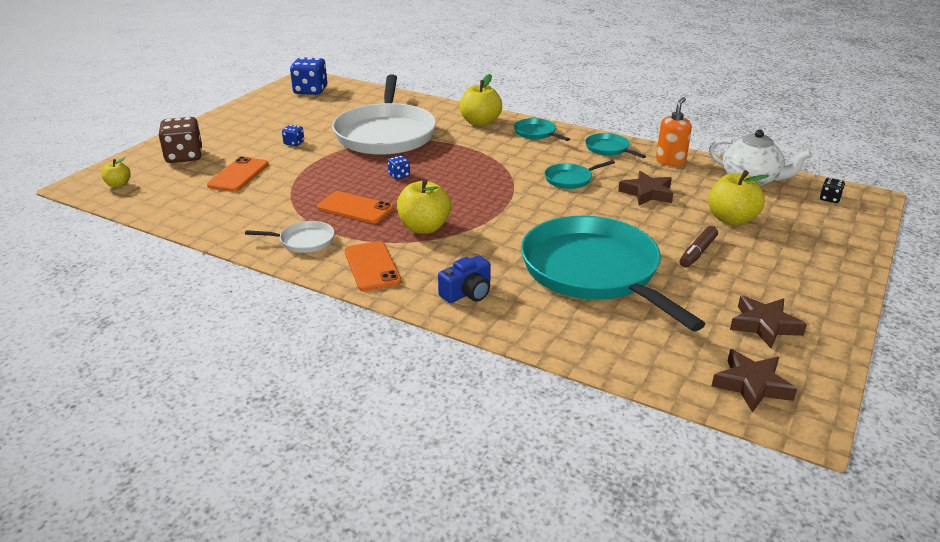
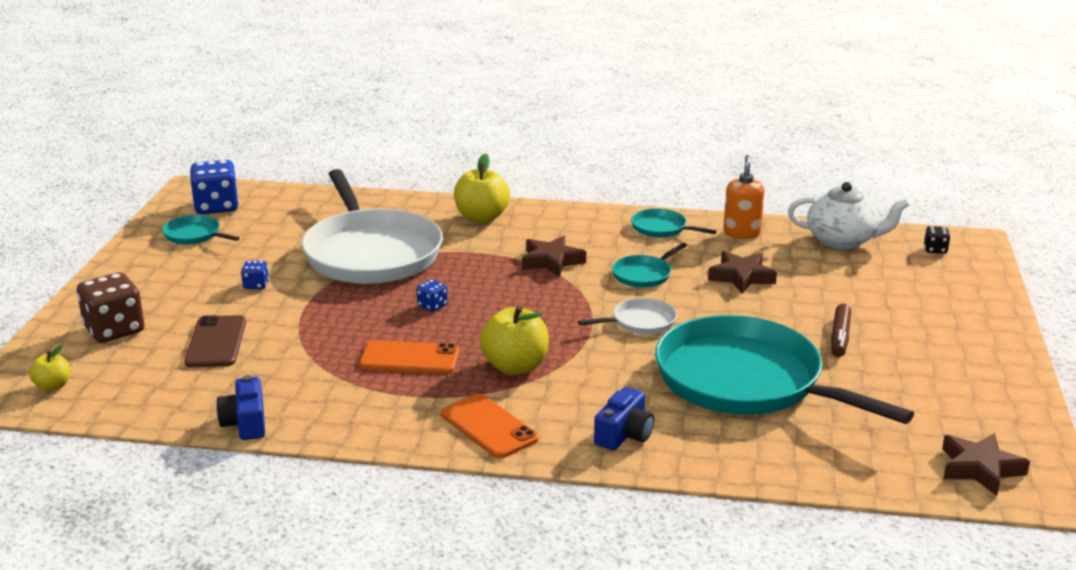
camera: 20 degrees left, 5 degrees down
orange phone [207,156,269,192] -> brown phone [184,315,246,367]
white pan [245,221,334,253] -> white pan moved to [578,298,677,334]
turquoise pan [514,118,570,141] -> turquoise pan moved to [162,215,240,244]
yellow apple [708,170,769,225] -> none
brown star [730,295,807,348] -> brown star moved to [522,236,586,277]
none -> blue camera [216,375,265,440]

